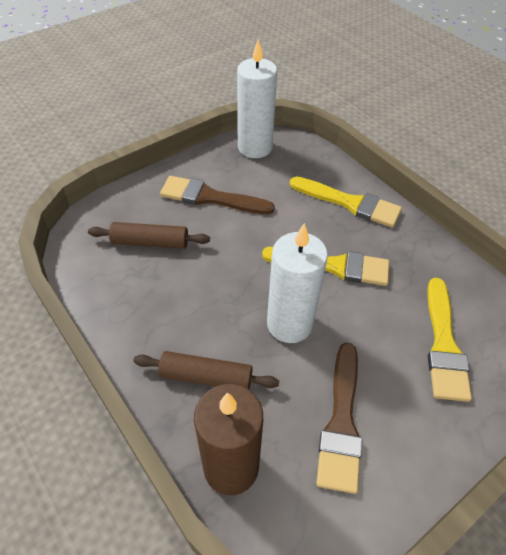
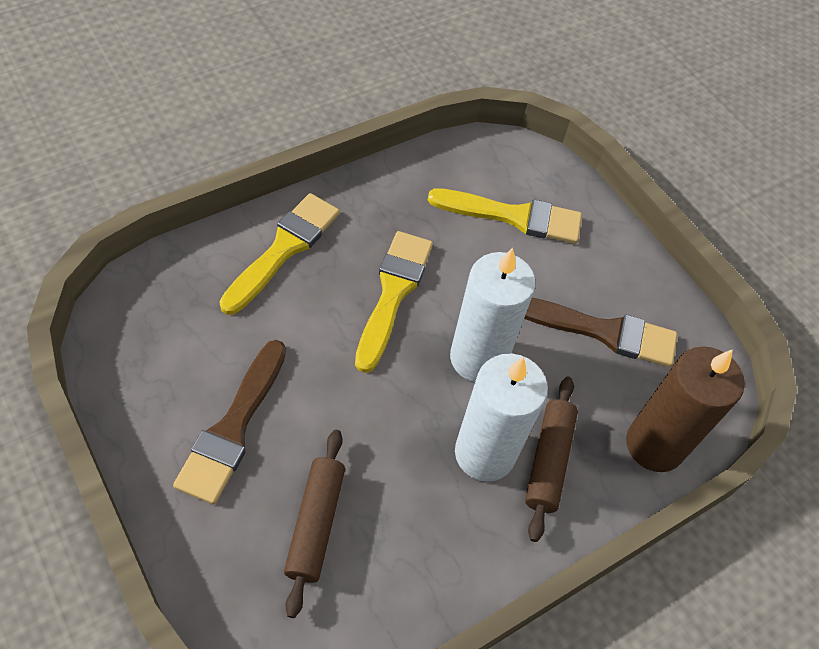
camera: 90 degrees left, 5 degrees up
white candle [237,40,277,158] -> white candle moved to [455,353,548,482]

